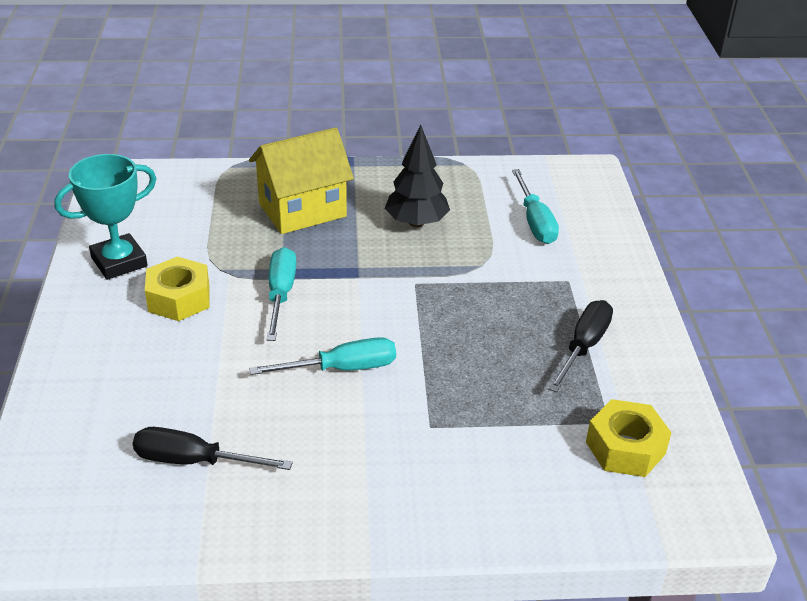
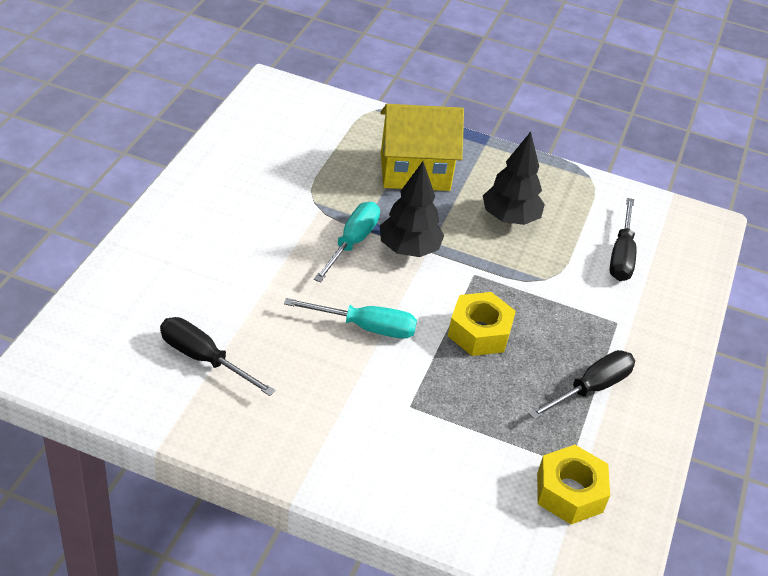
camera: 20 degrees right, 5 degrees up
turquoise trophy [54,154,156,280] -> none
yellow nut [145,257,210,321] -> yellow nut moved to [448,292,516,356]
turquoise screwdriver [512,169,559,244] -> black screwdriver [610,198,636,281]
none -> black tree [380,161,445,257]

